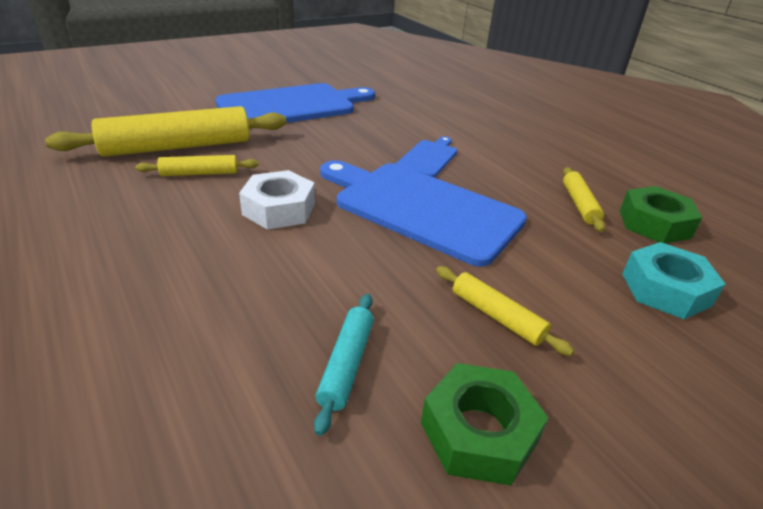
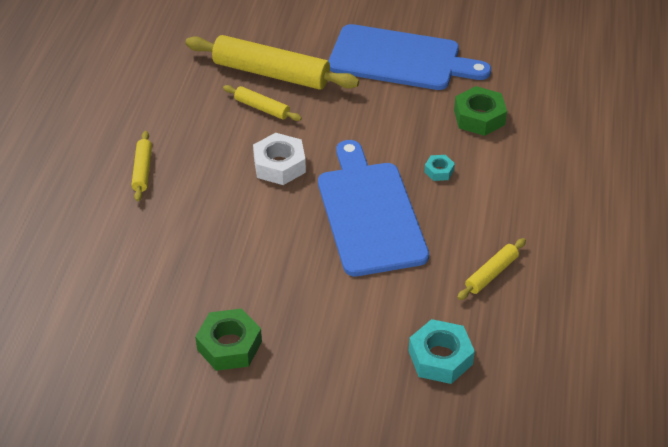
camera: 45 degrees right, 10 degrees up
turquoise rolling pin [314,294,374,436] -> none
blue cutting board [396,136,458,177] -> turquoise nut [424,155,455,181]
yellow rolling pin [436,266,574,356] -> yellow rolling pin moved to [131,131,152,201]
green nut [620,186,702,243] -> green nut moved to [454,86,507,136]

